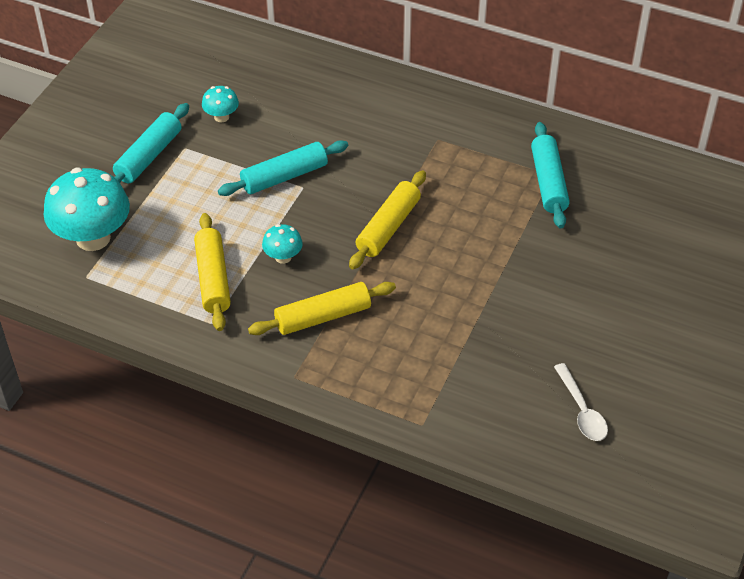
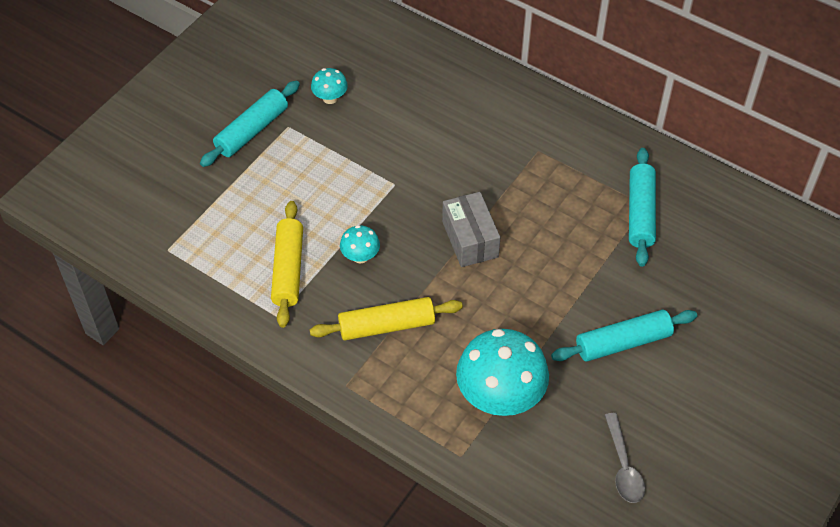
camera: 10 degrees right, 5 degrees up
turquoise mushroom [43,168,130,251] -> turquoise mushroom moved to [456,329,549,416]
turquoise rolling pin [218,140,348,196] -> turquoise rolling pin moved to [551,310,697,362]
yellow rolling pin [349,170,426,270] -> grey box [442,192,500,267]
white spoon [554,363,608,441] -> grey spoon [605,413,645,503]

